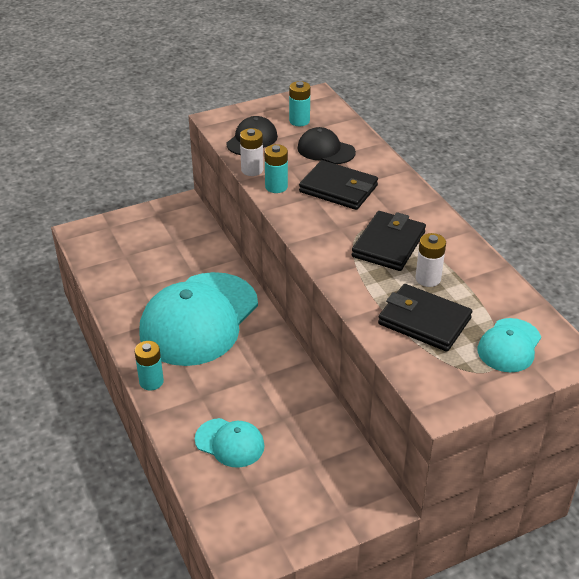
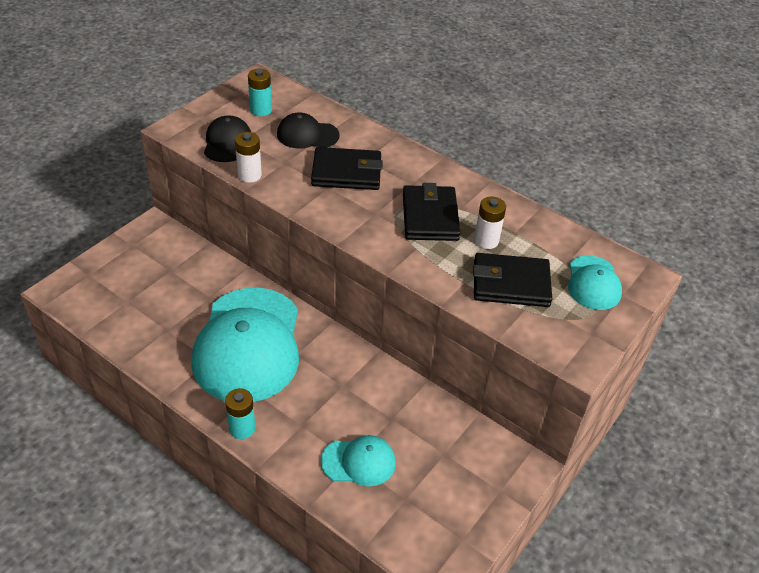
camera: 30 degrees left, 5 degrees up
turquoise battery [264,144,288,193] -> none

